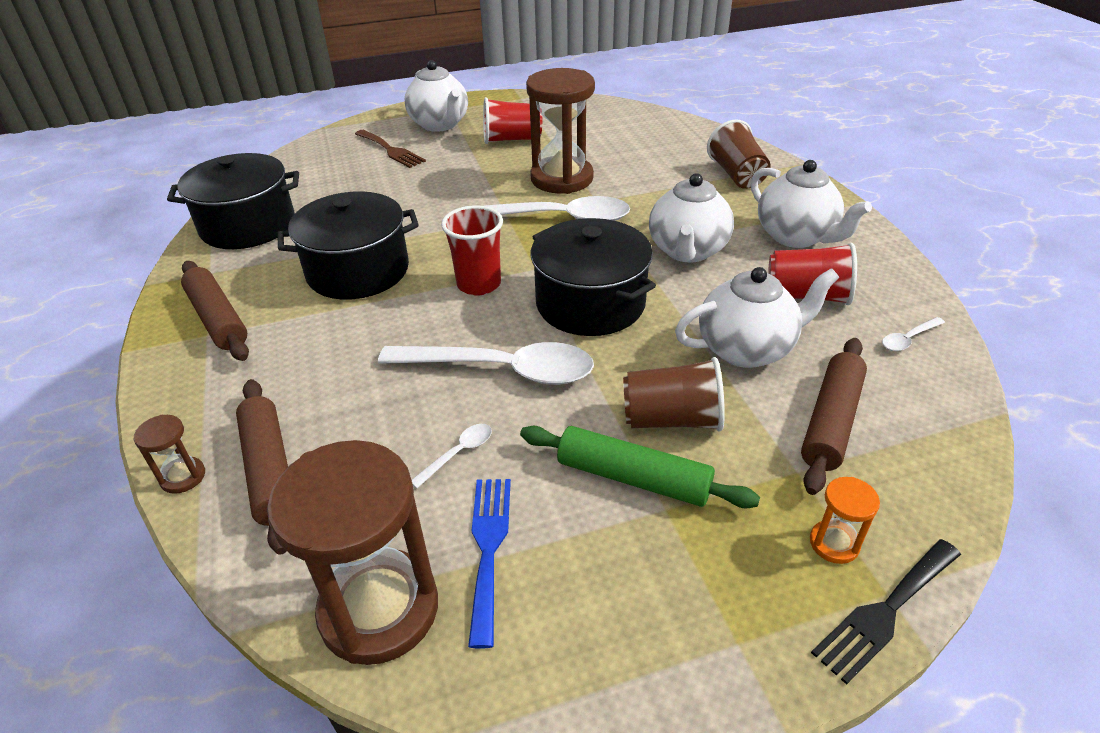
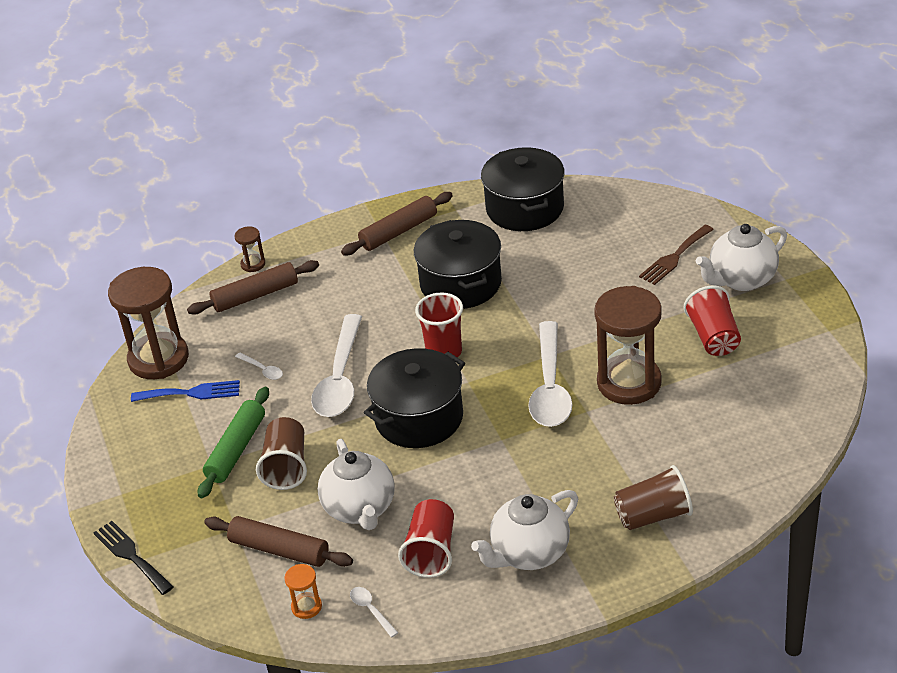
camera: 90 degrees right, 0 degrees up
white teapot [649,173,734,263] -> none
orange hourglass [810,477,880,564] -> orange hourglass moved to [284,564,322,619]

